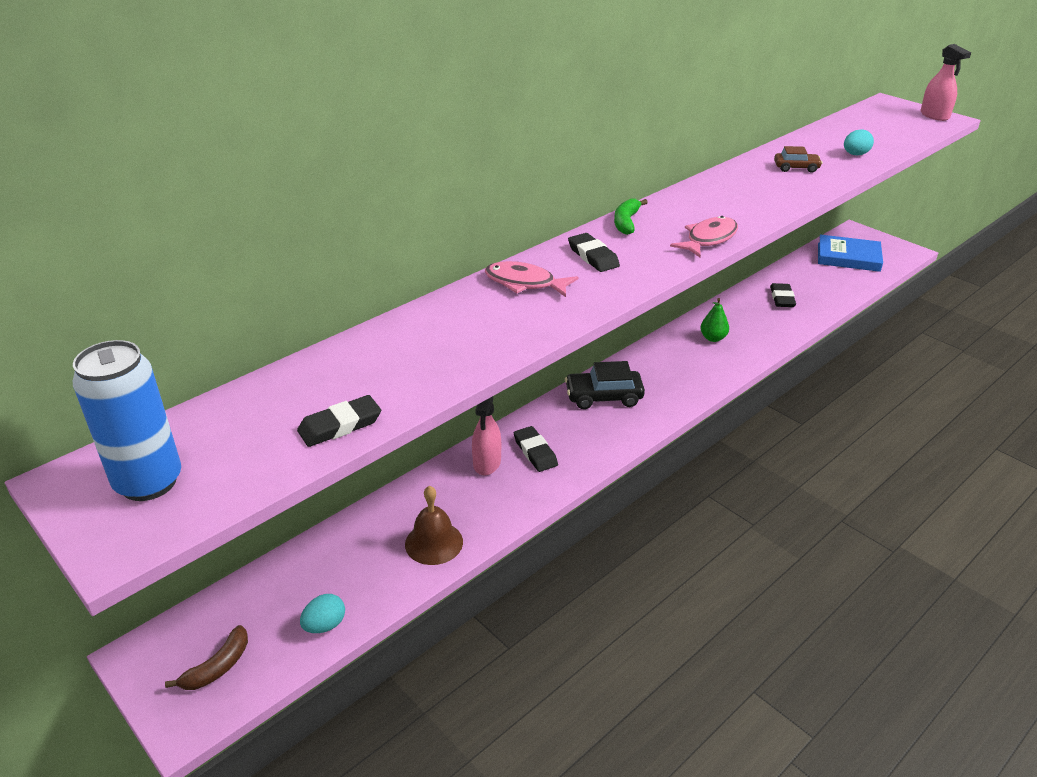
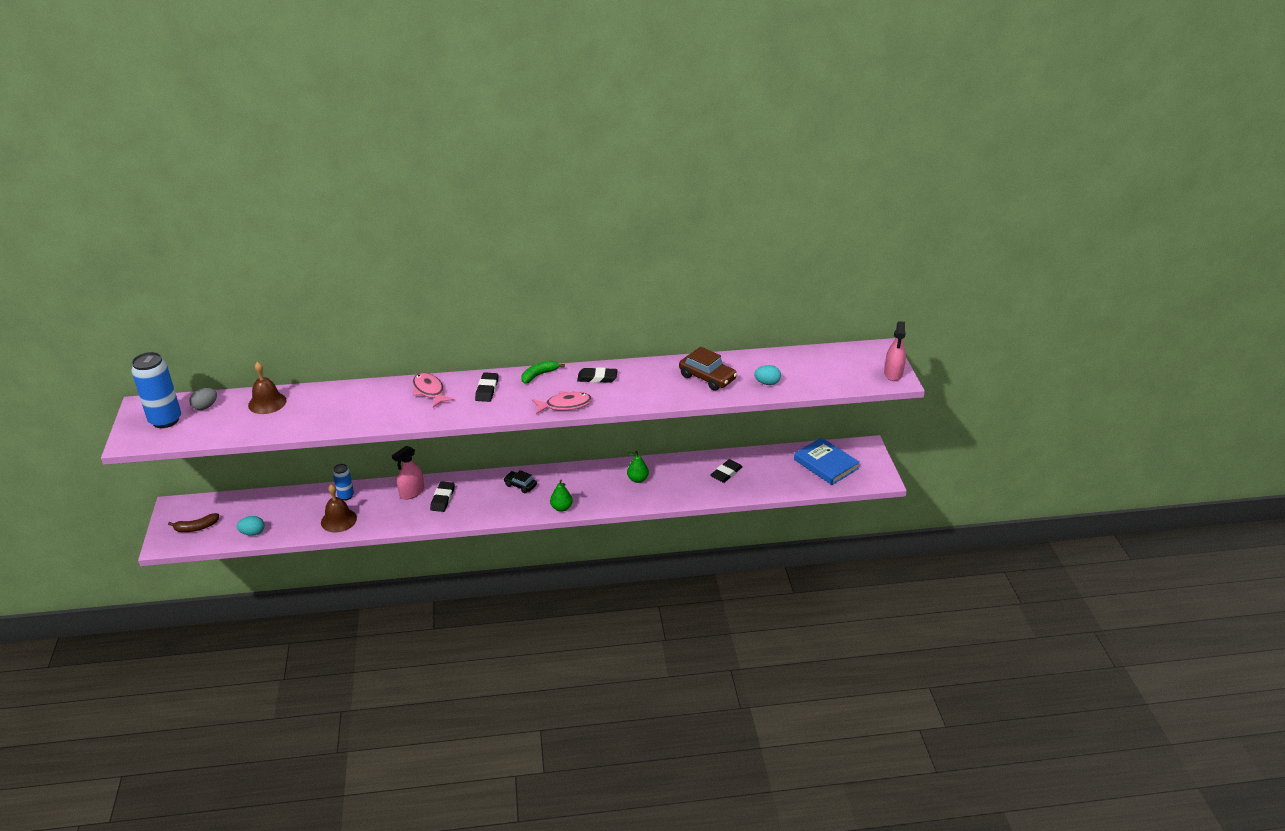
camera: 35 degrees right, 0 degrees up
black eraser [297,395,381,447] -> black eraser moved to [577,367,618,383]
black car [565,361,645,409] -> black car [504,470,537,493], size x0.60
brown car [774,146,822,173] -> brown car [679,347,737,391], size x1.67
none -> grey egg [189,388,217,410]
none -> brown bell [248,362,286,414]
none -> blue can [333,464,354,500]
none -> green pear [550,480,573,512]

